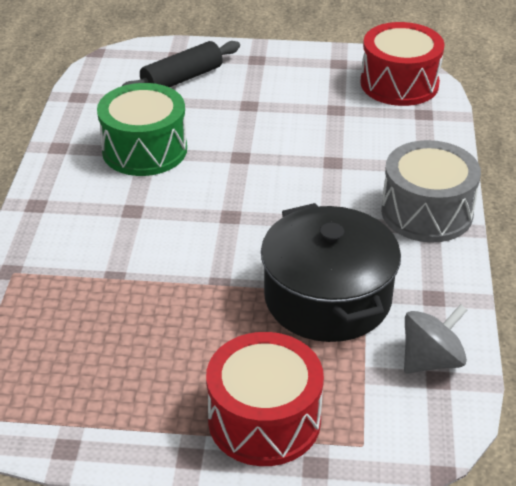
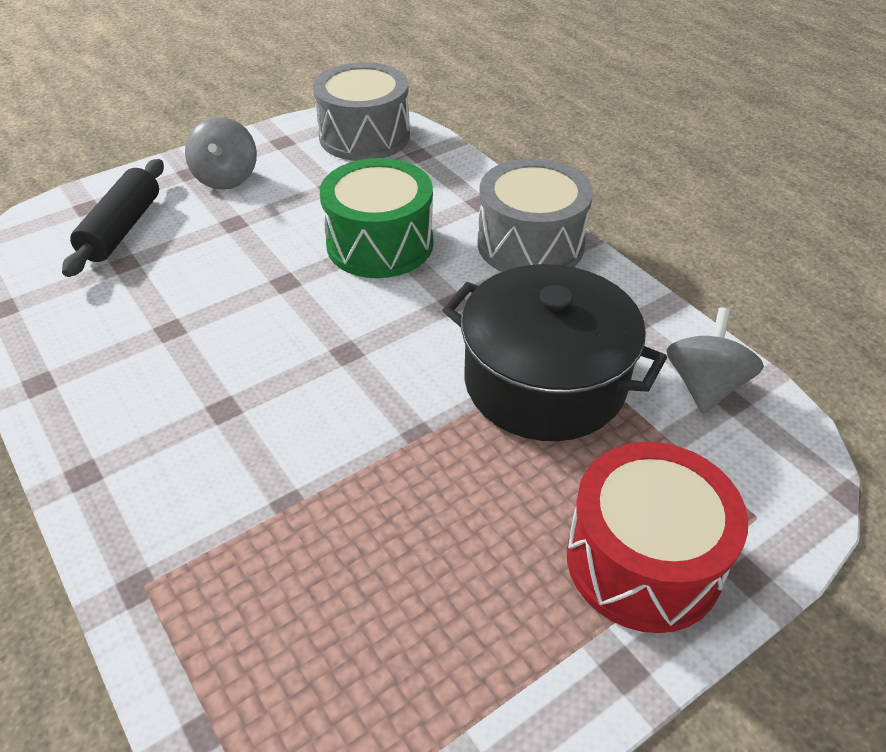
camera: 40 degrees left, 5 degrees up
green drum [97,83,187,176] -> green drum moved to [320,158,433,278]
red drum [360,22,445,106] -> grey drum [313,62,410,161]
none -> grey spinning top [185,117,257,190]

